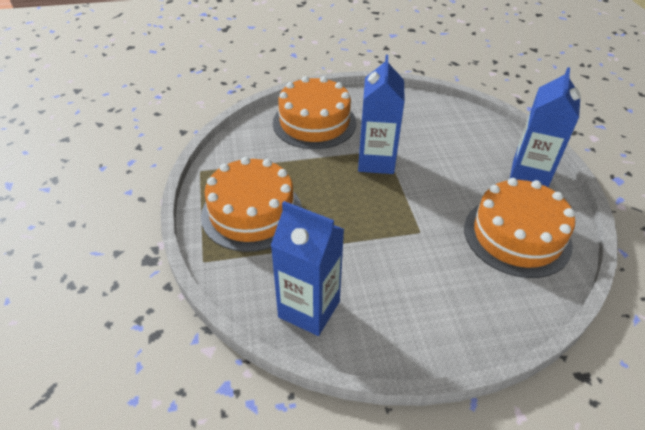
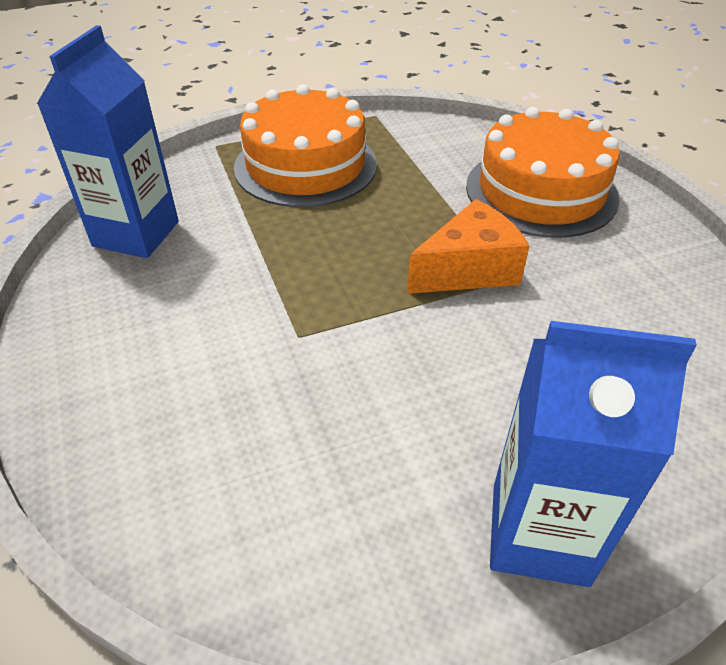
camera: 80 degrees right, 0 degrees up
blue carton [358,55,405,174] -> orange cheese [407,199,529,294]
orange cake [464,178,575,278] -> none

